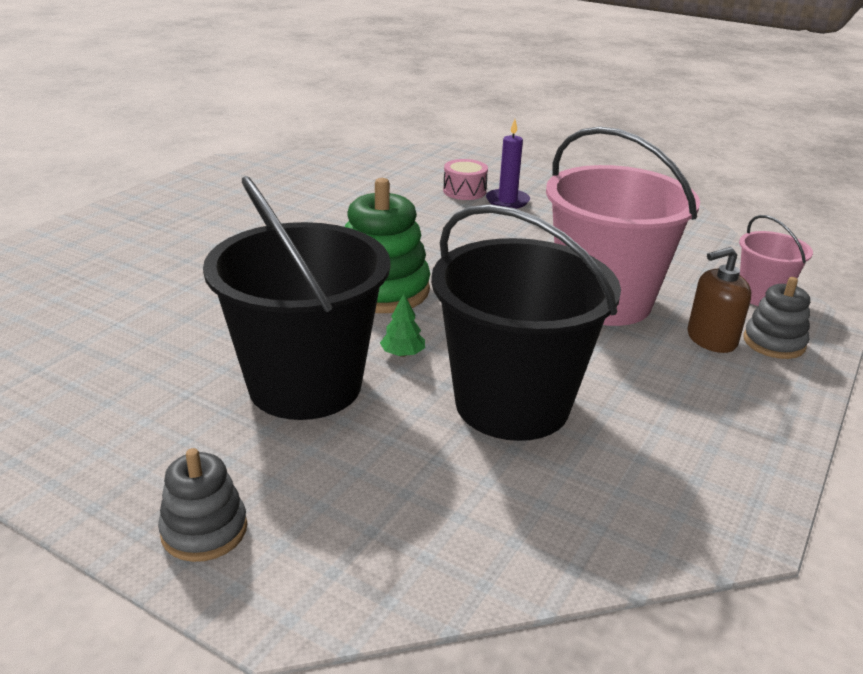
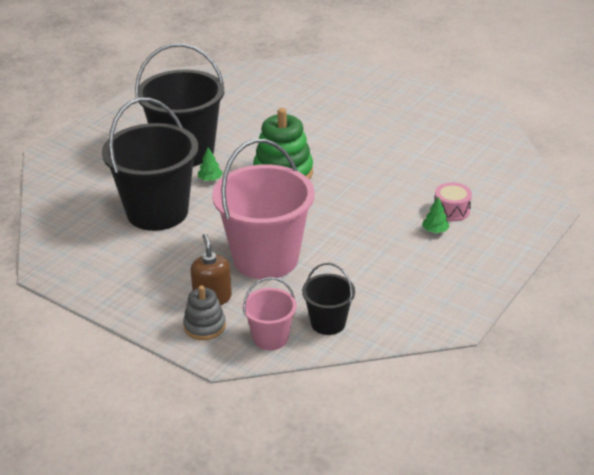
camera: 95 degrees right, 5 degrees up
grey stacking toy [158,448,247,562] -> none
purple candle [486,119,530,209] -> green tree [422,197,450,233]
none -> black bucket [302,263,355,335]

